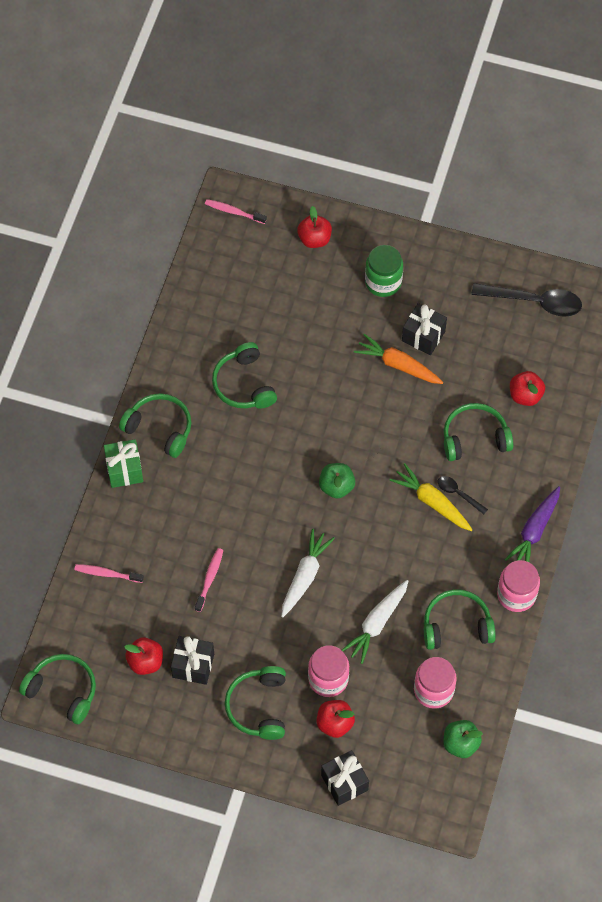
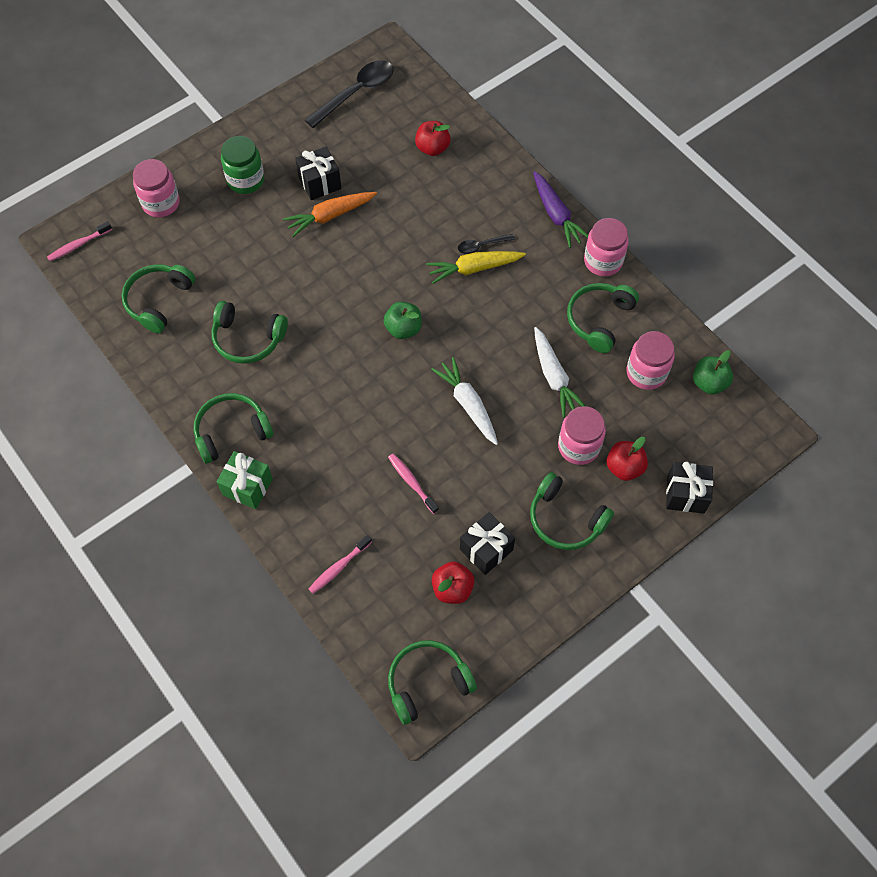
camera: 55 degrees left, 0 degrees up
red apple [297,206,332,248] -> pink jar [133,159,180,217]
green headphones [444,403,513,461] -> green headphones moved to [122,264,195,333]

